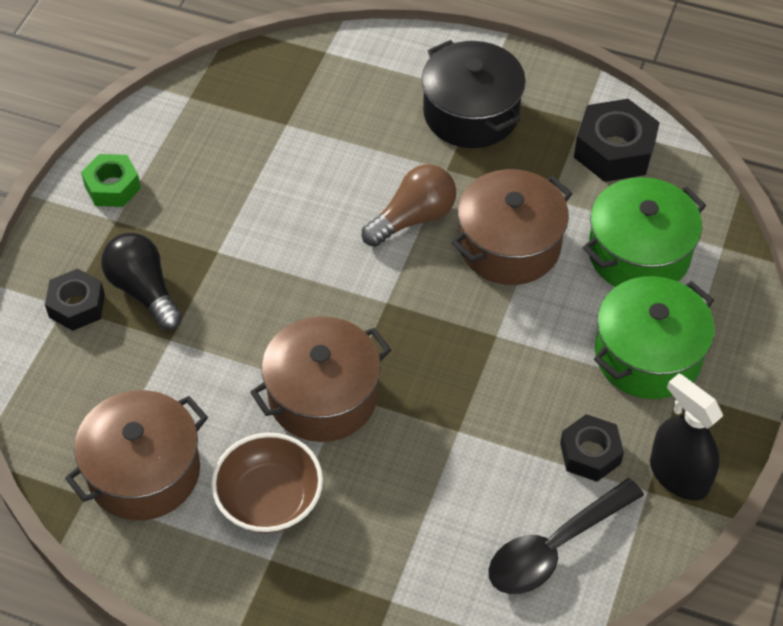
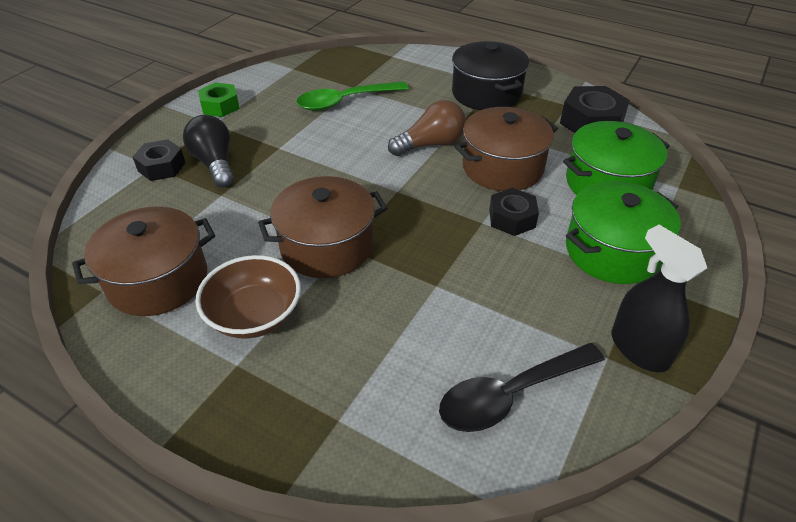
camera: 10 degrees right, 10 degrees down
black nut [560,414,624,482] -> black nut moved to [489,188,539,236]
none -> green spoon [296,81,409,111]

